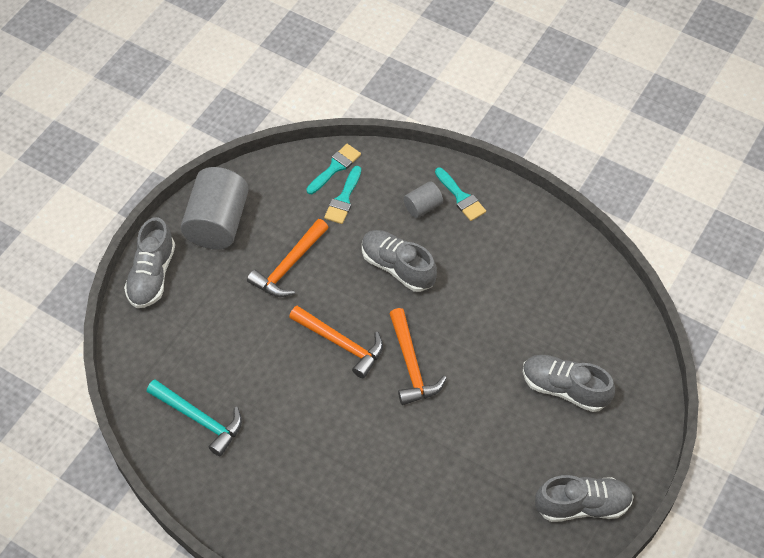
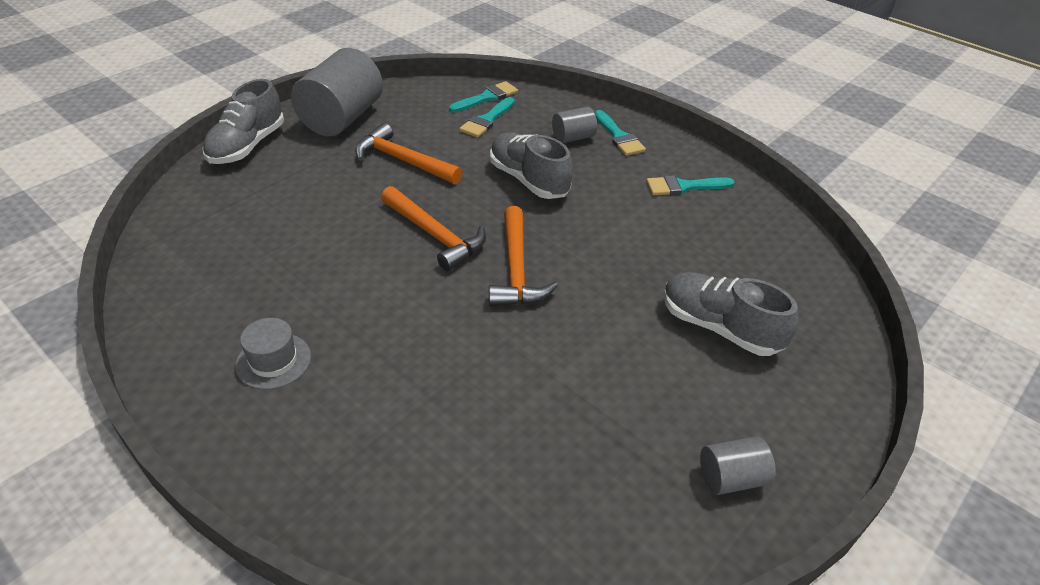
camera: 10 degrees right, 15 degrees down
turquoise hammer [147,379,242,456] -> none
orange hammer [247,219,329,297] -> orange hammer turned 75 degrees clockwise [355,123,463,184]
grey shoe [535,475,634,522] -> grey cylinder [700,436,776,495]
none -> grey hat [235,318,311,390]
none -> turquoise brush [646,175,735,195]

